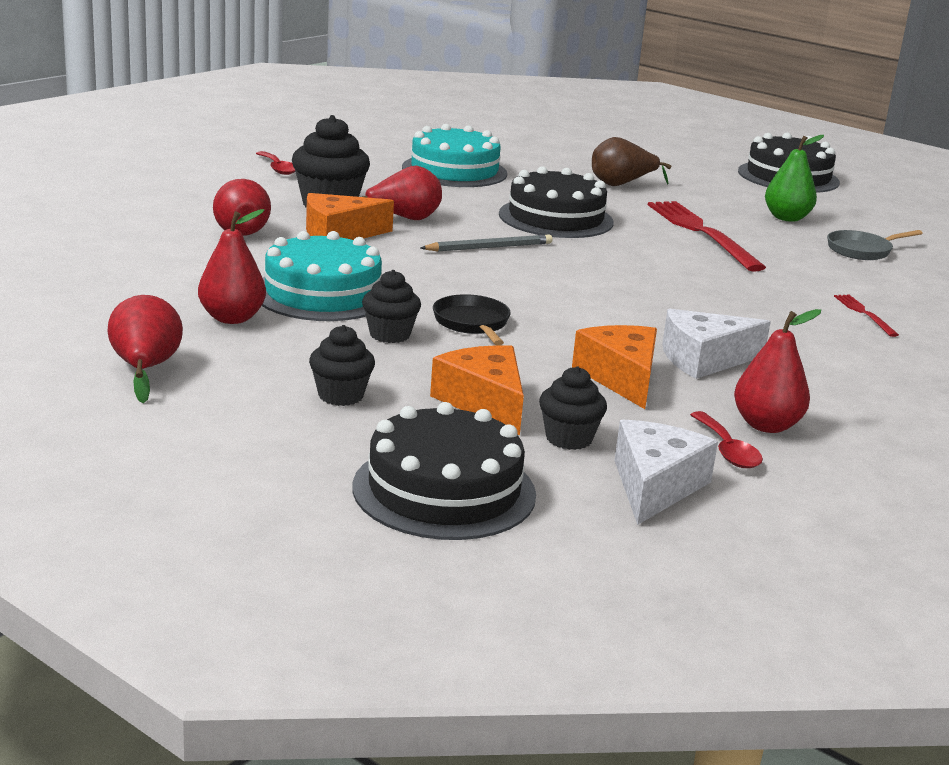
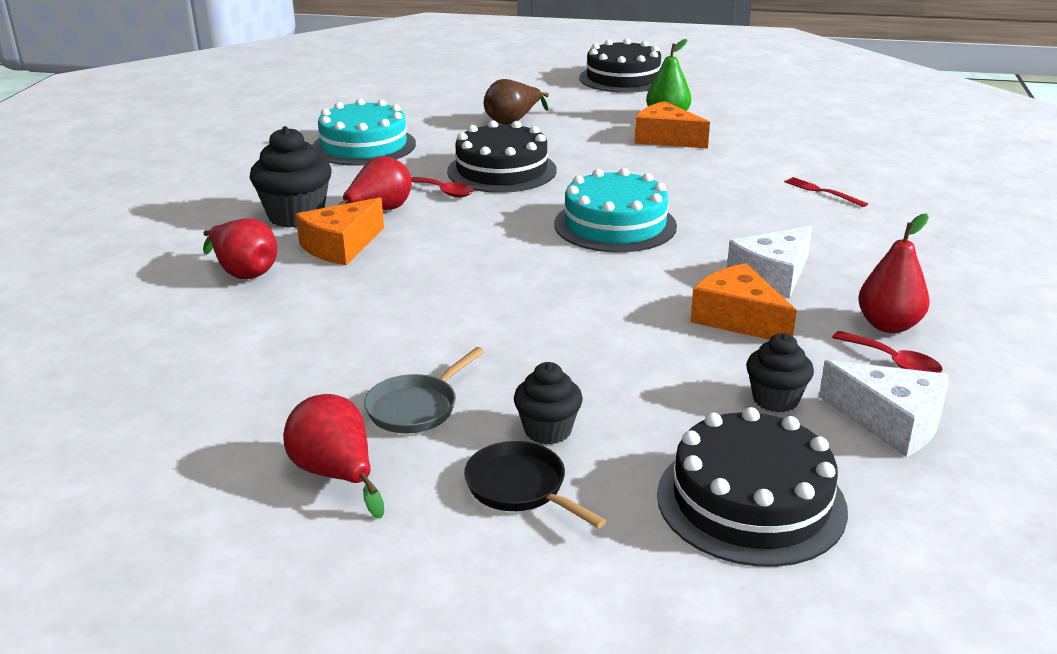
camera: 25 degrees left, 5 degrees up
red pear [198,209,266,324] -> none
red spoon [256,151,295,175] -> red spoon moved to [411,177,474,197]
turquoise cake [262,231,382,321] -> turquoise cake moved to [554,168,677,252]
black cupcake [362,270,421,343] -> none
grey pencil [421,235,553,252] -> none
orange cheese [430,345,524,436] -> orange cheese moved to [635,101,710,149]
black pan [433,294,511,345] -> black pan moved to [464,441,606,528]
white cheese [614,420,718,525] -> white cheese turned 135 degrees clockwise [819,360,948,457]
red fork [648,201,766,272] -> none
grey pan [827,230,923,260] -> grey pan moved to [364,347,484,433]

